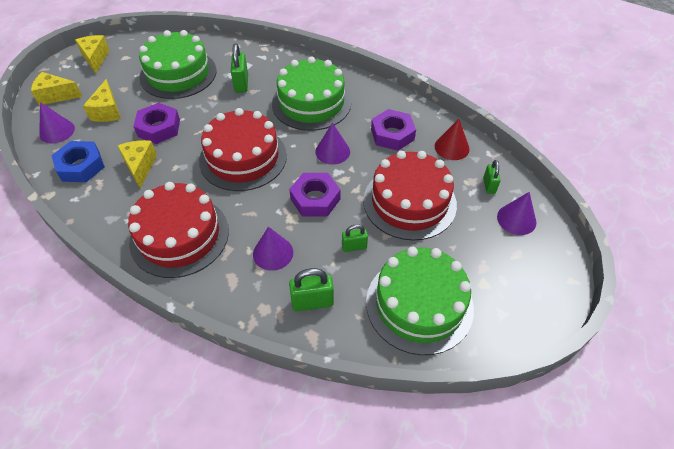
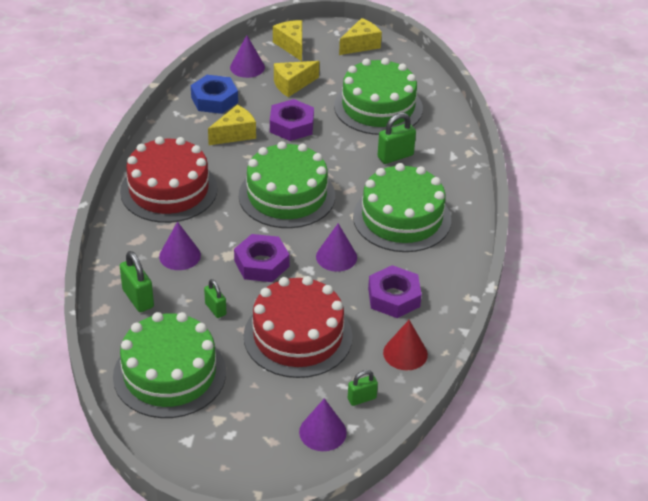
camera: 65 degrees right, 10 degrees down
red cake [199,108,287,191] -> green cake [239,141,335,228]

